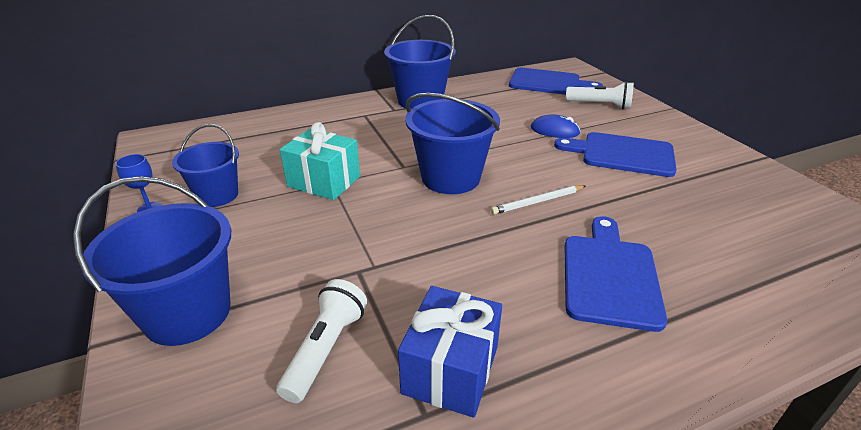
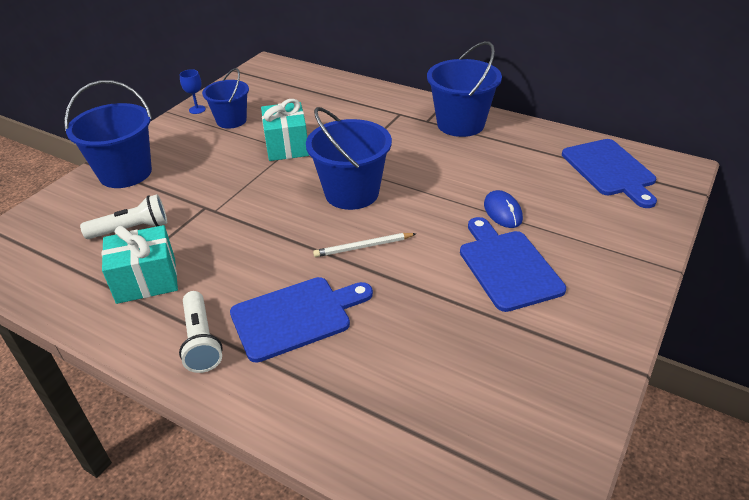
camera: 55 degrees right, 5 degrees up
blue gift [398,286,502,418] -> turquoise gift [102,225,178,304]
white pencil [491,185,585,215] -> white pencil turned 45 degrees counterclockwise [313,233,417,257]
white flashlight [566,82,634,109] -> white flashlight moved to [179,291,223,373]

